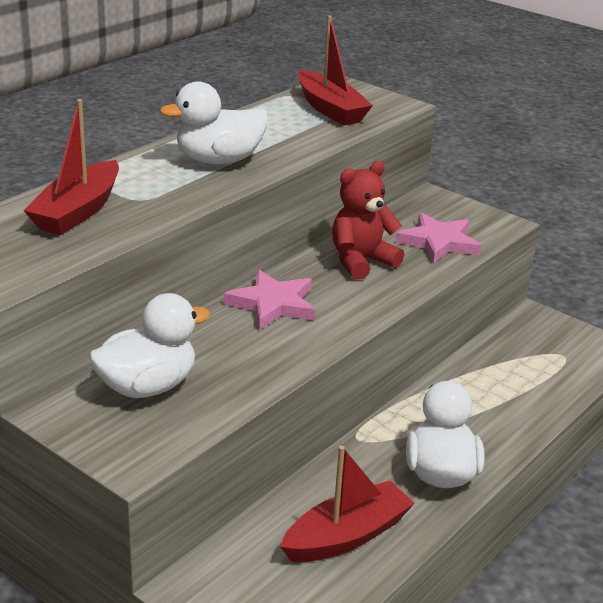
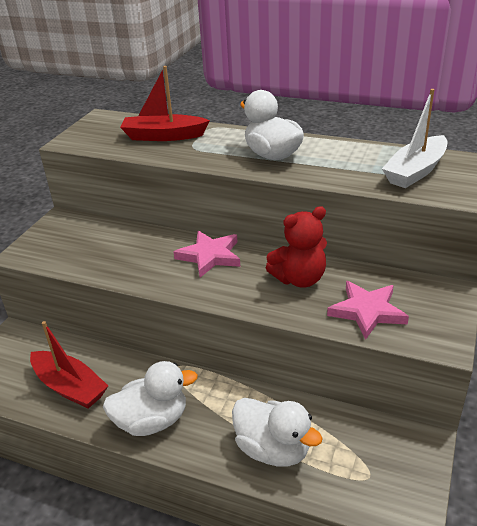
camera: 75 degrees right, 5 degrees up
white duck [89,293,210,398] -> white duck moved to [232,398,323,466]
red boat [298,15,373,125] -> white boat [382,89,447,188]
red teddy bear [332,161,404,280] -> red teddy bear turned 120 degrees clockwise [266,206,327,288]

